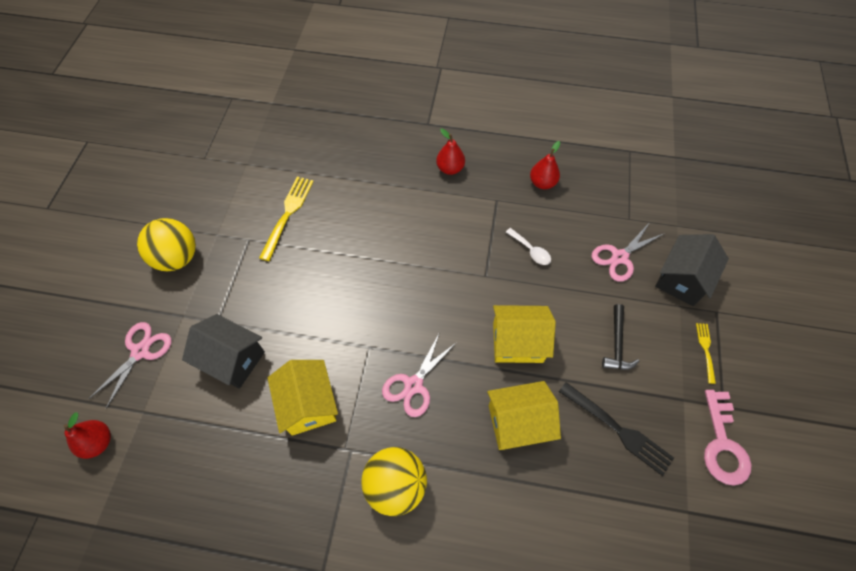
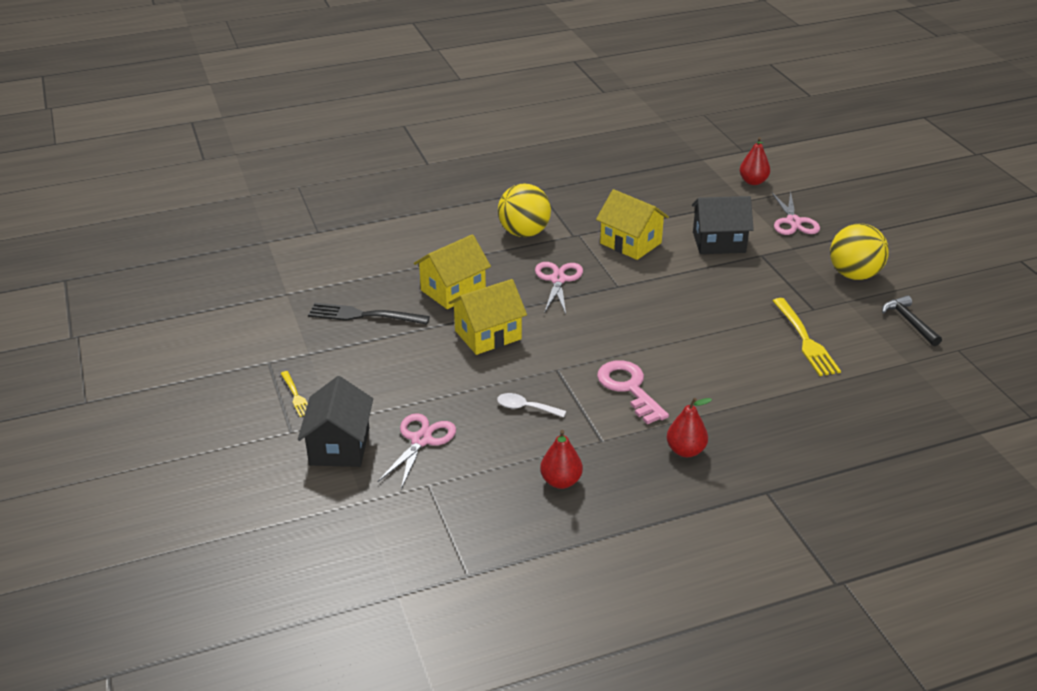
camera: 150 degrees right, 25 degrees down
black hammer [602,304,639,370] -> black hammer moved to [882,295,942,346]
pink key [704,390,752,486] -> pink key moved to [597,360,669,424]

